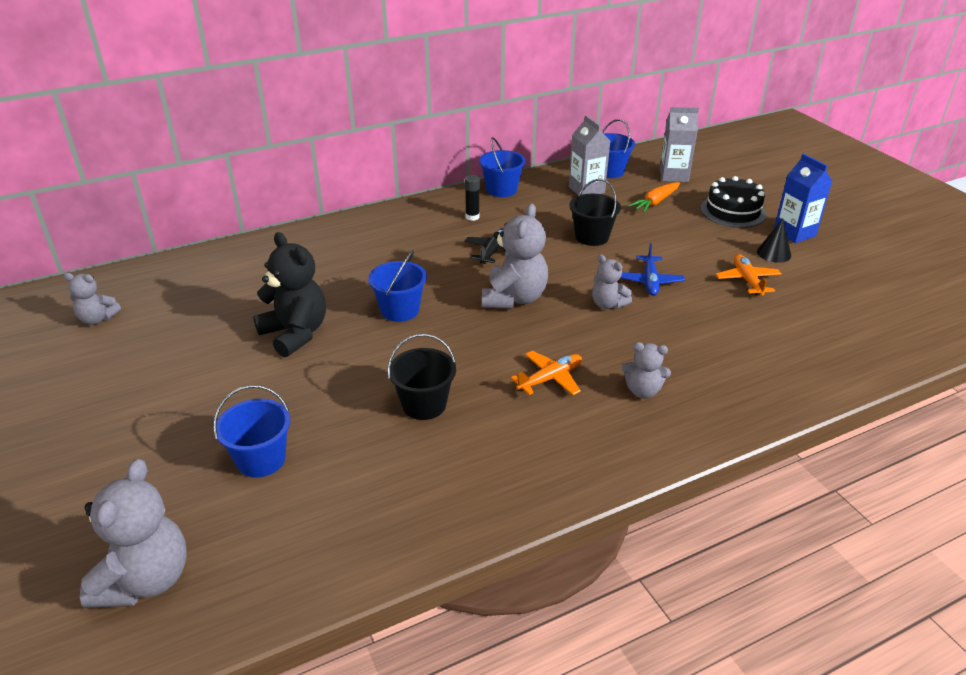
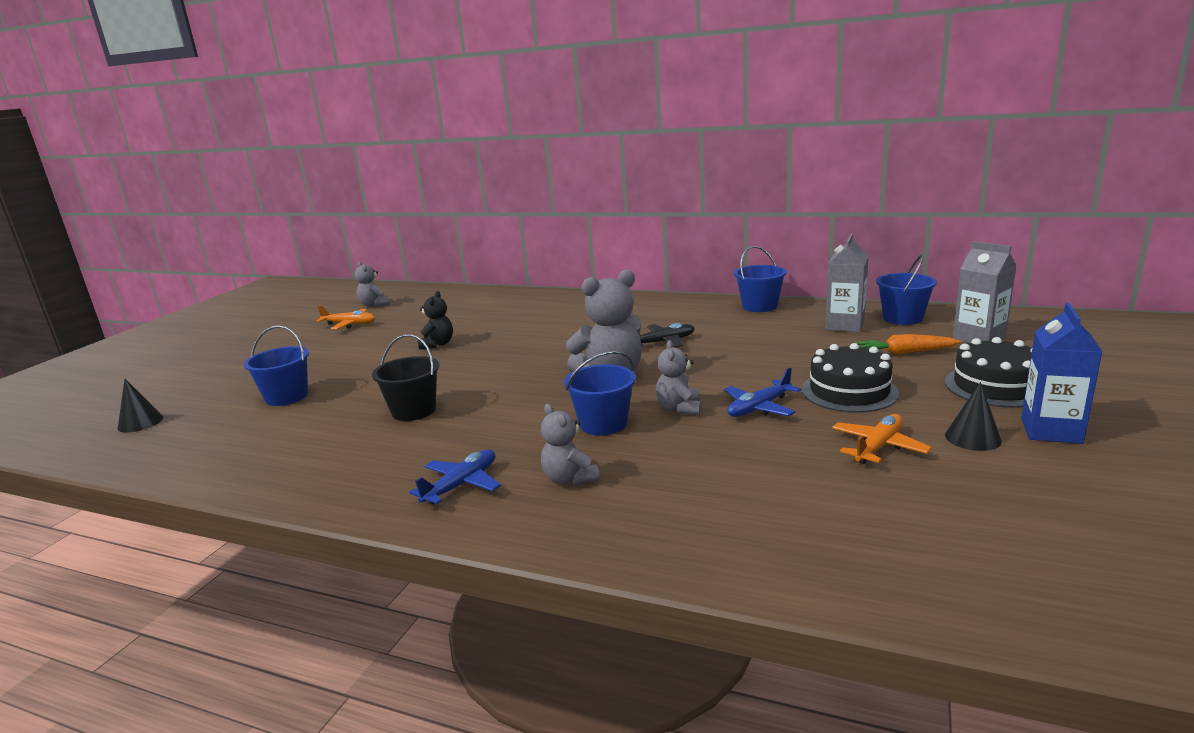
camera: 50 degrees right, 15 degrees down
grey teddy bear [80,459,187,608] -> black cone [118,379,163,433]
black teddy bear [253,232,326,357] -> black teddy bear [418,291,453,350], size x0.57
blue bucket [368,250,427,322] -> blue bucket moved to [564,351,636,436]
black glue stick [465,175,480,221] -> none
orange plane [511,351,582,395] -> orange plane moved to [316,306,375,329]
black bucket [569,179,621,246] -> none
none -> blue plane [409,450,501,504]
none -> black cake [802,343,899,413]

